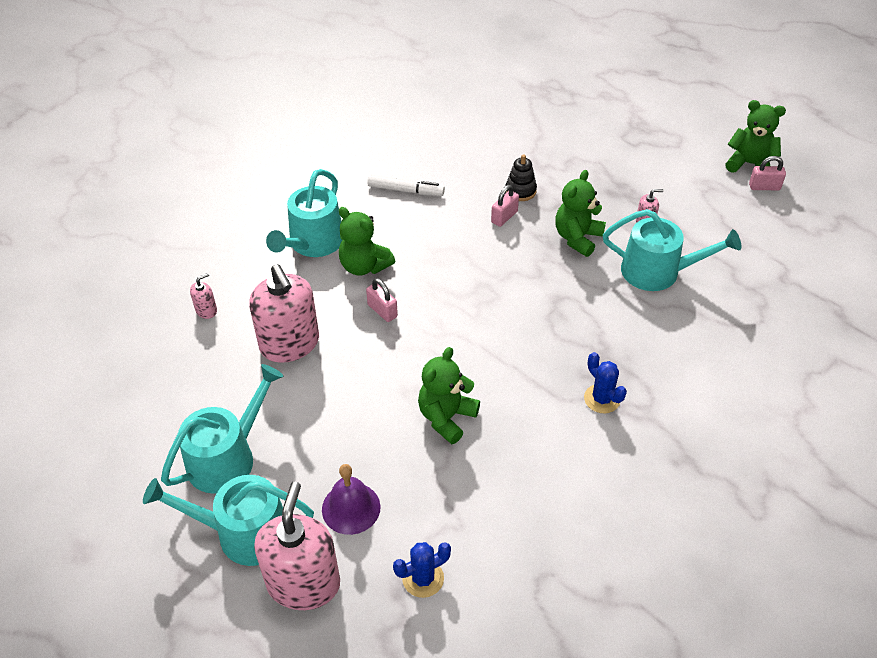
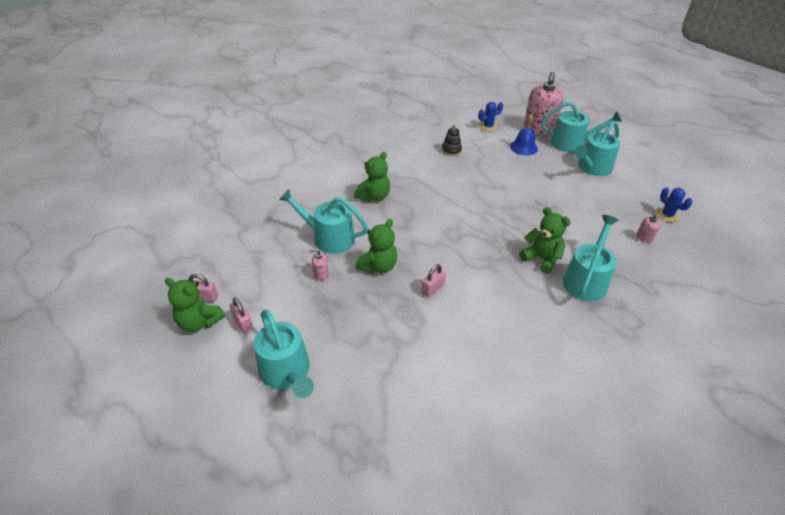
camera: 175 degrees left, 5 degrees down
pink soap dispenser [249,264,319,363] -> none
purple bell [322,464,380,535] -> blue bell [510,114,538,156]
pink padlock [366,278,398,322] -> pink padlock moved to [230,297,253,333]
white marker [367,175,445,196] -> none
green teddy bear [418,347,480,444] -> green teddy bear moved to [354,152,390,202]
black stacking toy [506,154,537,201] -> black stacking toy moved to [442,125,462,156]
blue cactus [584,352,627,413] -> blue cactus moved to [656,187,692,222]
none -> turquoise watering can [254,310,314,398]

